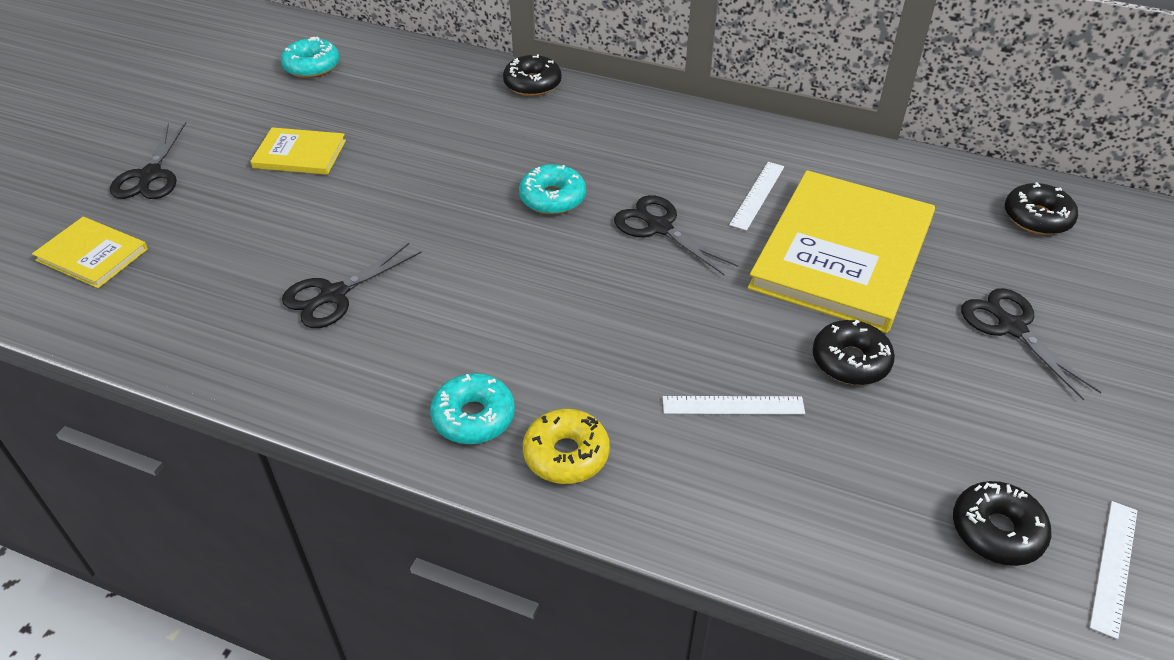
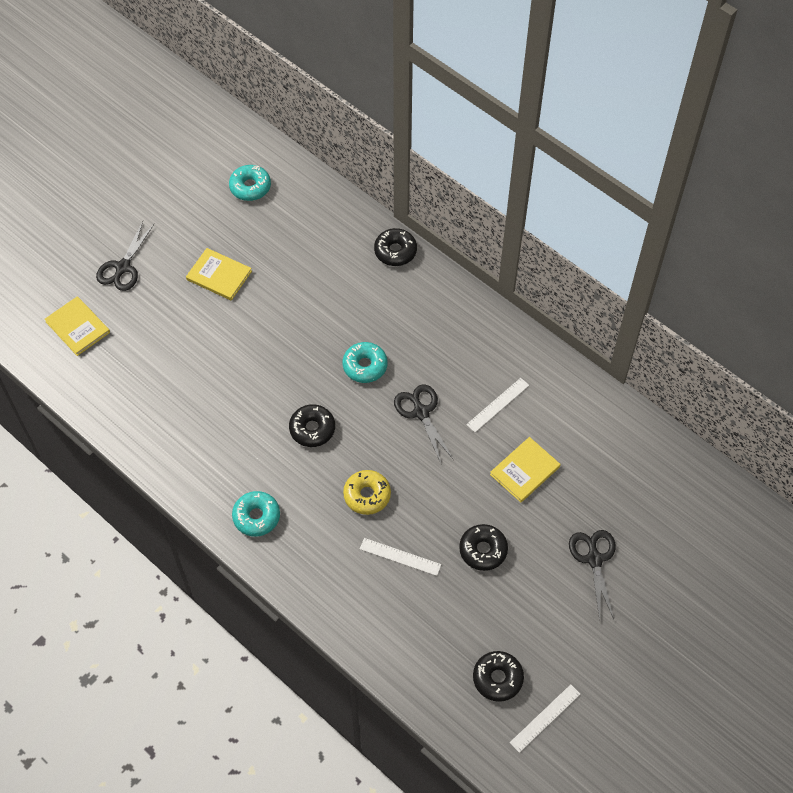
camera: 20 degrees right, 15 degrees up
black scissors [282,243,422,328] -> none
yellow donut [523,409,610,484] -> yellow donut moved to [343,470,391,515]
yellow book [748,170,935,333] -> yellow book [490,437,561,502], size x0.48
black donut [1005,182,1078,235] -> black donut moved to [289,404,335,447]

